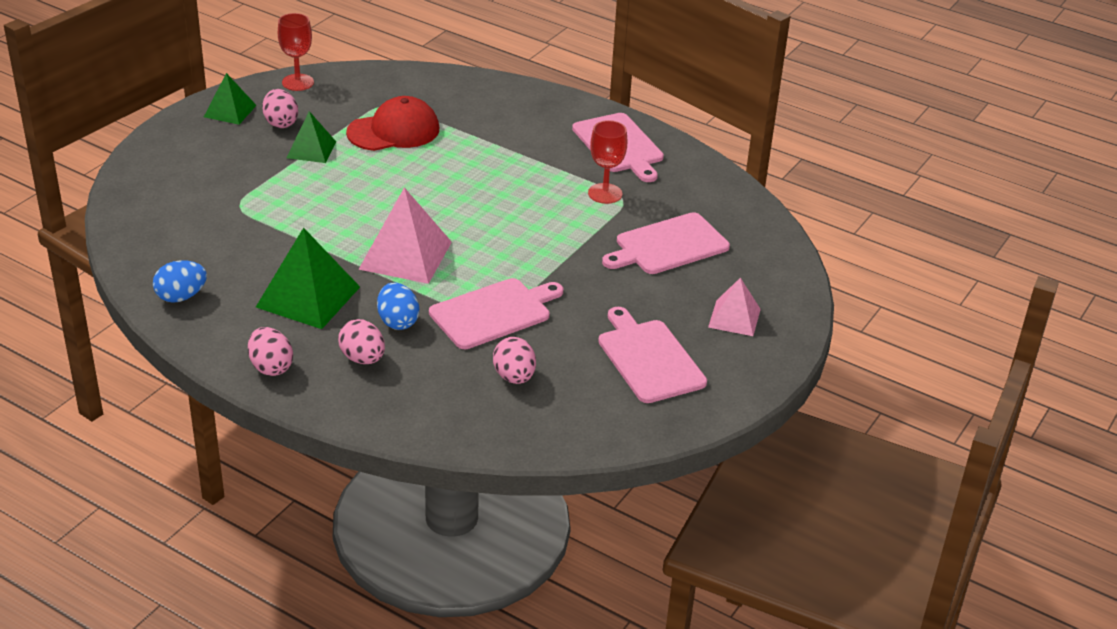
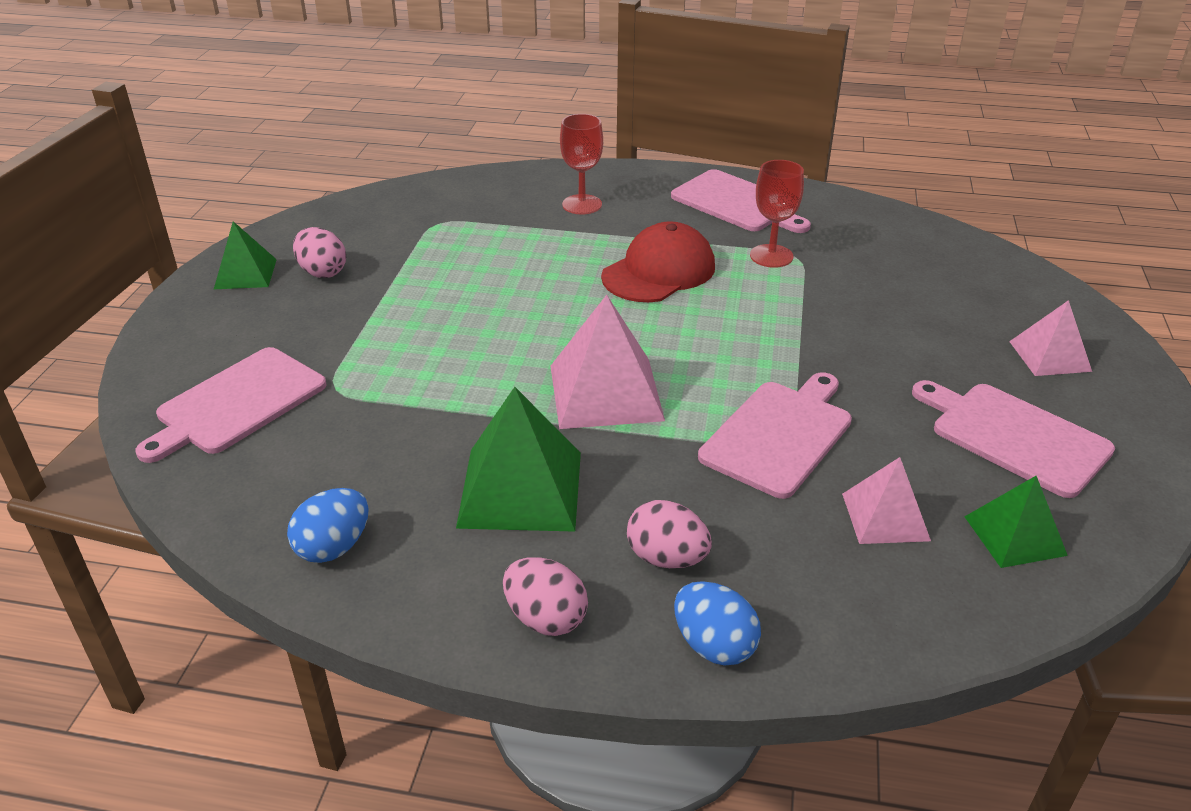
camera: 20 degrees left, 0 degrees up
red goblet [278,13,314,91] -> red goblet moved to [560,114,603,215]
green pyramid [287,111,336,163] -> green pyramid moved to [964,476,1068,568]
red cap [346,96,439,151] -> red cap moved to [601,221,715,302]
blue egg [377,283,419,330] -> blue egg moved to [674,581,761,666]
pink egg [493,337,536,384] -> pink pyramid [842,457,931,544]
pink cutting board [602,212,730,274] -> pink cutting board moved to [135,347,327,463]

